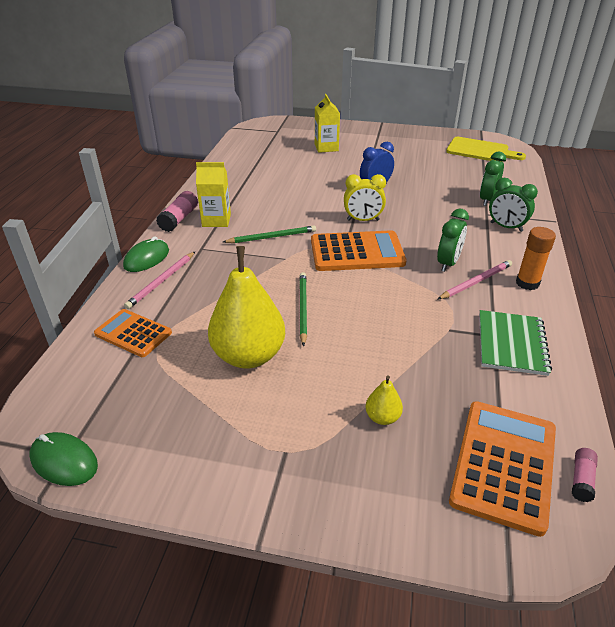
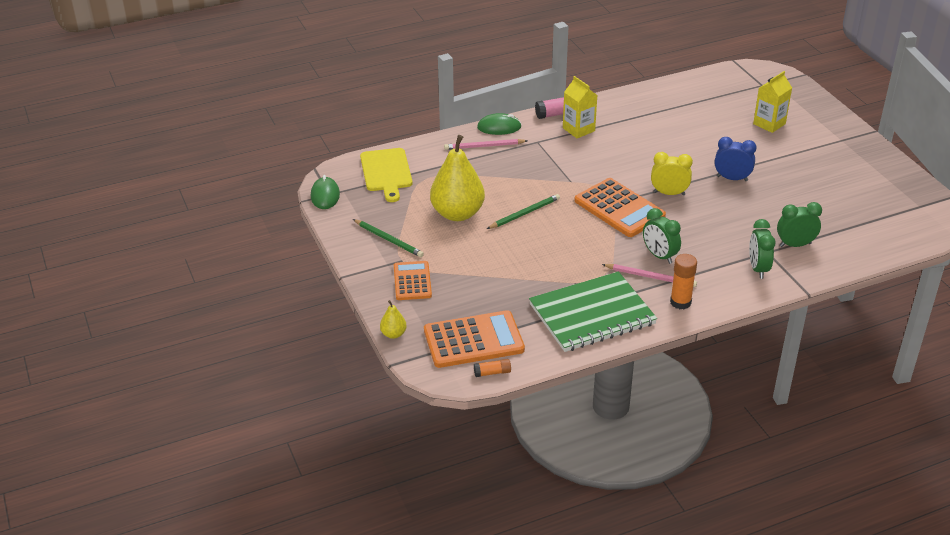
camera: 55 degrees right, 0 degrees up
orange calculator [94,309,172,357] -> orange calculator moved to [394,261,432,300]
green pencil [223,225,316,243] -> green pencil moved to [353,219,424,257]
yellow clock [344,174,386,221] -> yellow clock turned 135 degrees clockwise [651,152,693,195]
yellow pear [365,376,403,425] -> yellow pear moved to [380,300,407,339]
green clock [437,209,469,272] -> green clock turned 60 degrees clockwise [643,208,681,264]
yellow cutting board [446,137,526,162] -> yellow cutting board moved to [360,148,412,202]
green notebook [479,310,552,376] -> green notebook [529,271,657,352], size x1.54
pink glue stick [572,448,598,502] -> orange glue stick [474,359,511,377]

